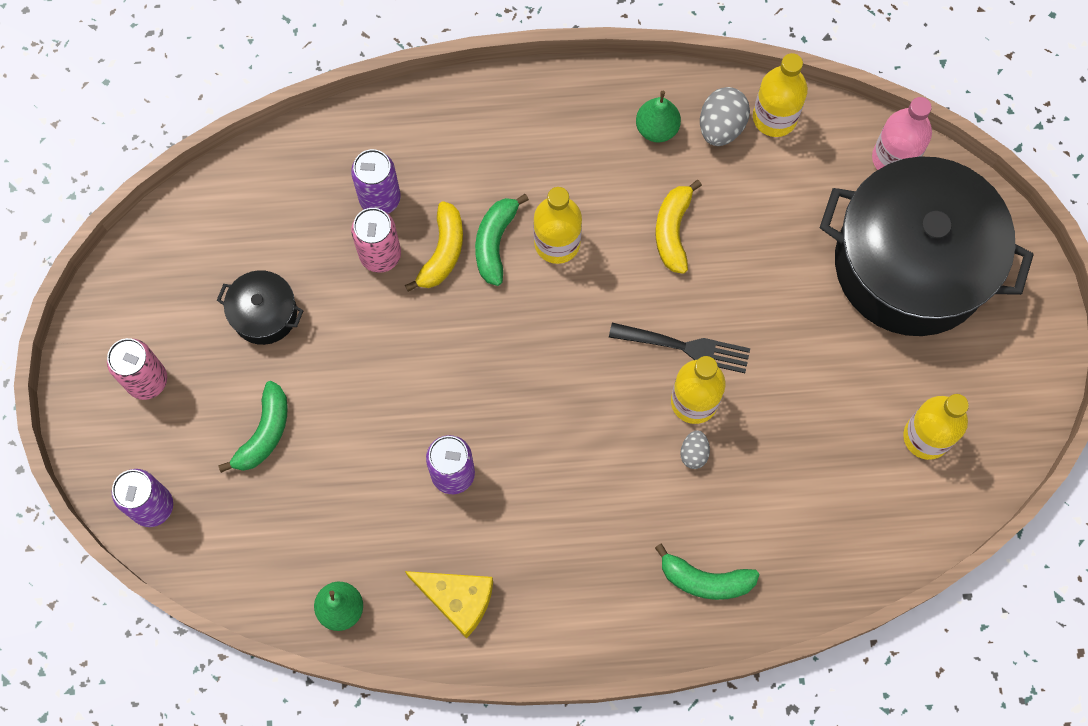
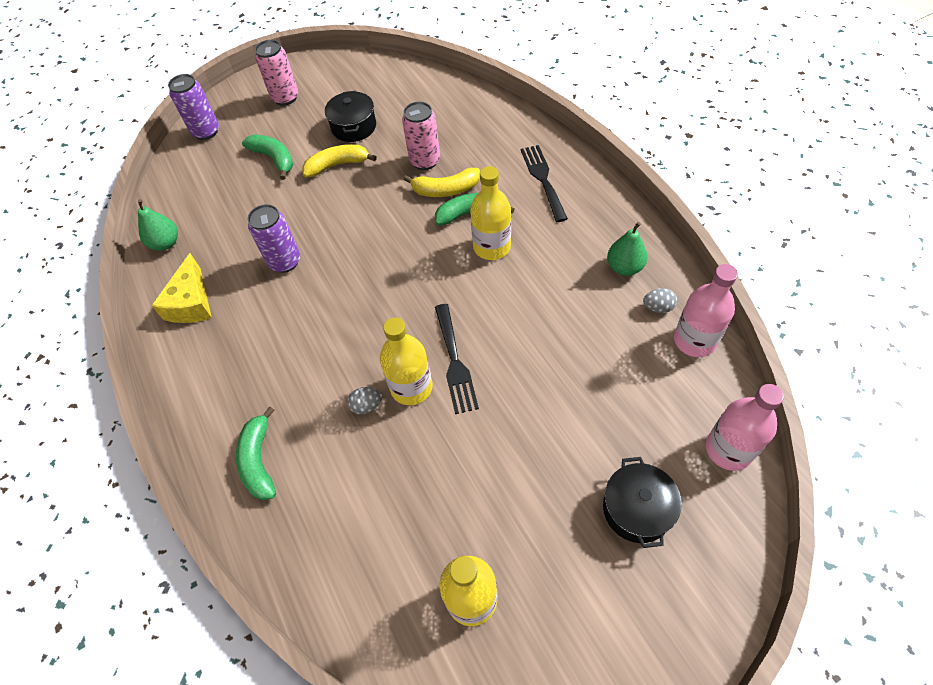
camera: 70 degrees right, 15 degrees down
green banana [218,381,288,473] -> green banana turned 135 degrees counterclockwise [242,135,293,180]
purple can [351,149,401,214] -> none
yellow banana [656,180,702,274] -> yellow banana moved to [302,144,377,177]
grey egg [700,87,750,146] -> grey egg [643,288,677,313], size x0.58
yellow bottle [753,53,808,137] -> pink bottle [674,264,738,357]
black pot [820,156,1034,336] -> black pot [603,457,682,548], size x0.42
none -> black fork [521,145,568,222]

